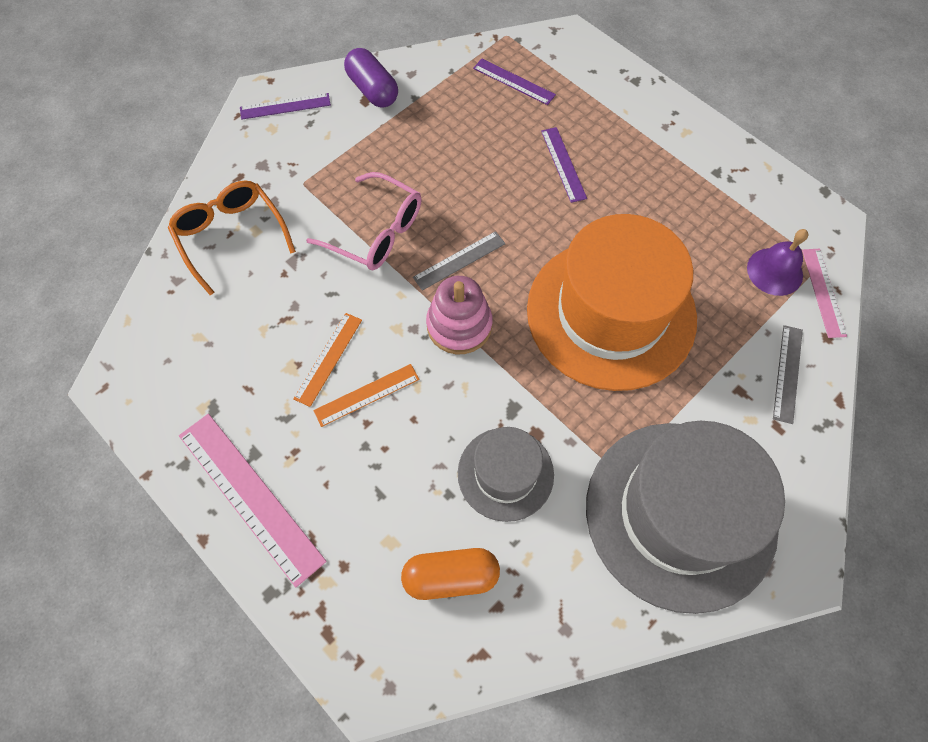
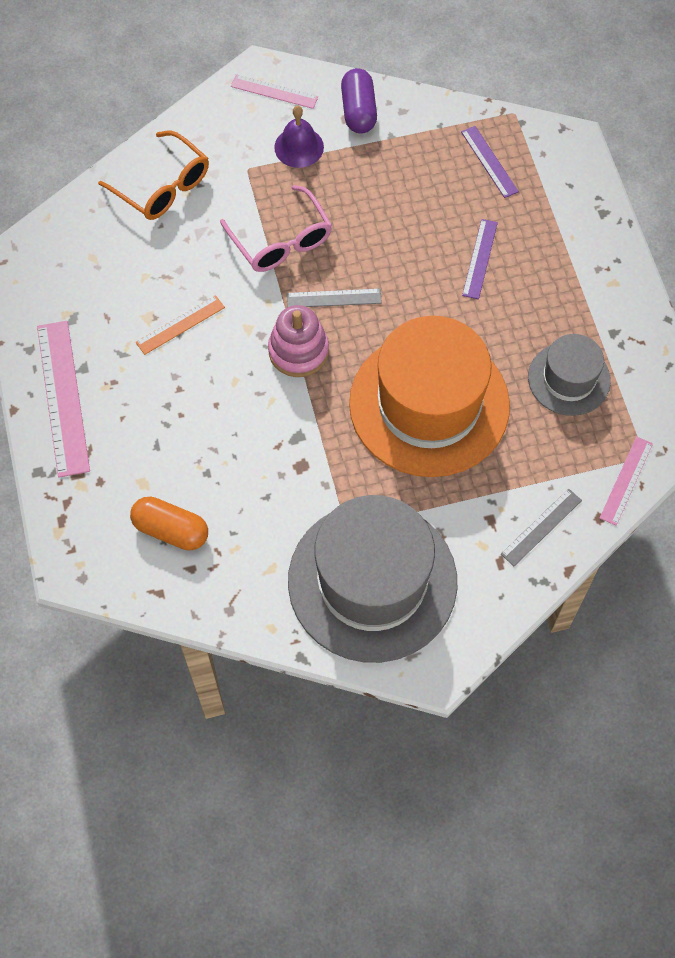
camera: 30 degrees right, 0 degrees up
orange glasses [168,181,296,295] -> orange glasses turned 135 degrees clockwise [98,130,209,220]
purple ruler [240,93,331,120] -> pink ruler [231,74,318,109]
orange ruler [313,364,419,427] -> none
grey hat [458,427,554,522] -> grey hat moved to [528,334,611,416]
purple bell [747,229,808,296] -> purple bell moved to [274,106,324,168]

